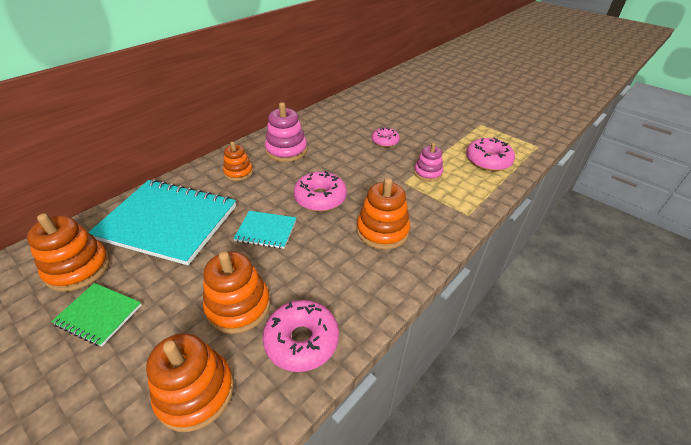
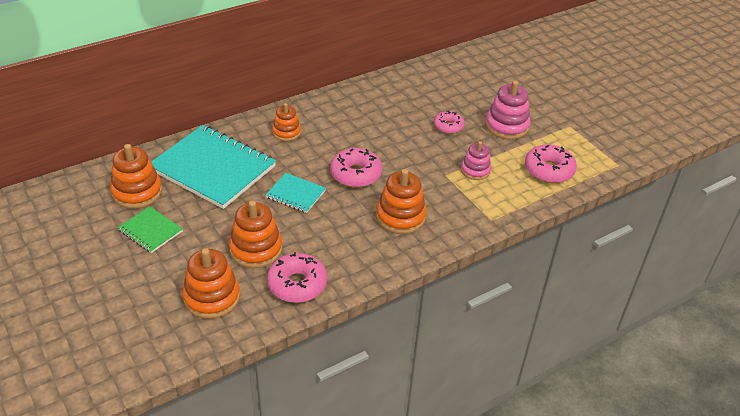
camera: 15 degrees right, 0 degrees up
pink stacking toy [265,102,307,162] -> pink stacking toy moved to [485,81,530,140]

